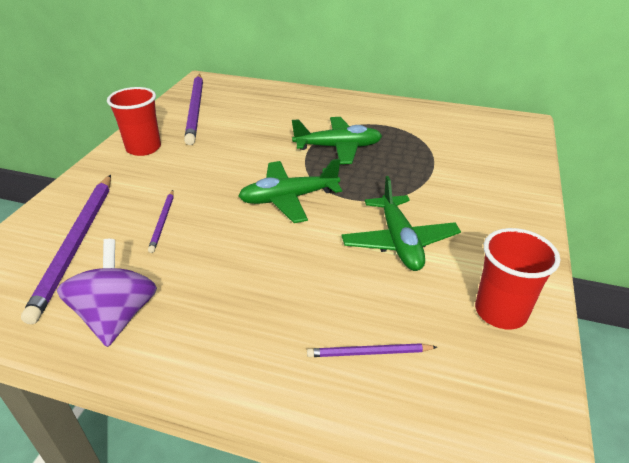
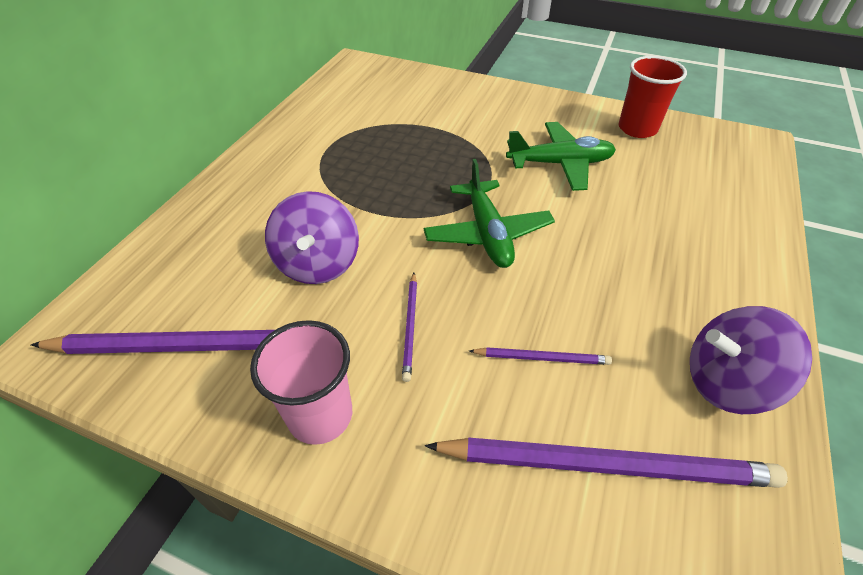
camera: 85 degrees left, 10 degrees up
red cup [107,87,161,156] -> pink cup [250,320,352,445]
green plane [292,117,382,164] -> none
purple pencil [307,343,437,357] -> purple pencil moved to [402,273,417,382]
none -> purple spinning top [265,191,359,284]

